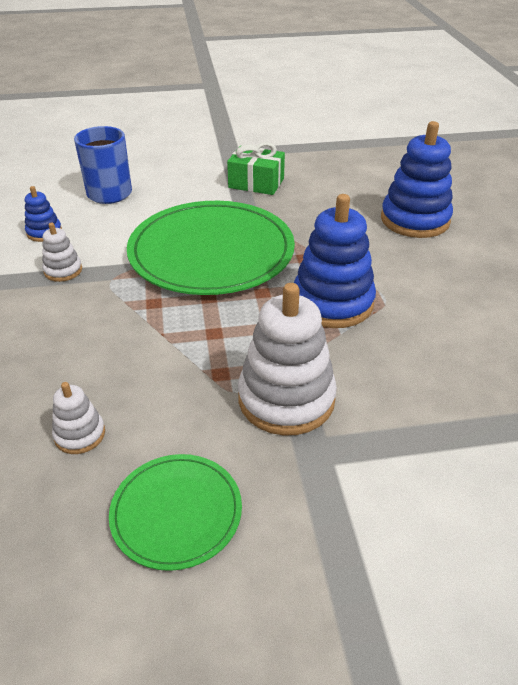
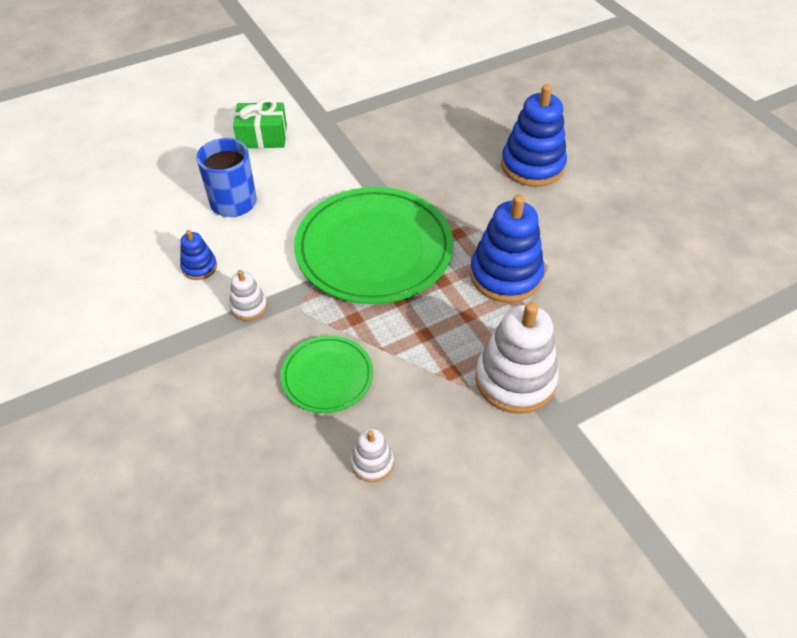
camera: 20 degrees left, 10 degrees up
green plate [109,454,242,571] -> green plate moved to [281,336,373,413]
green gift [227,142,285,195] -> green gift moved to [233,98,287,148]

